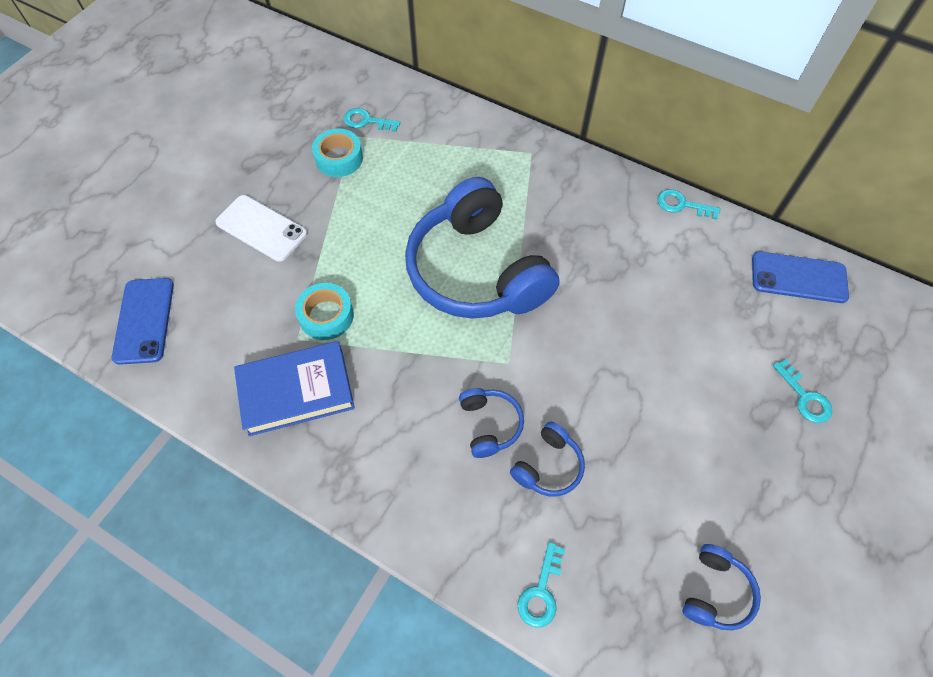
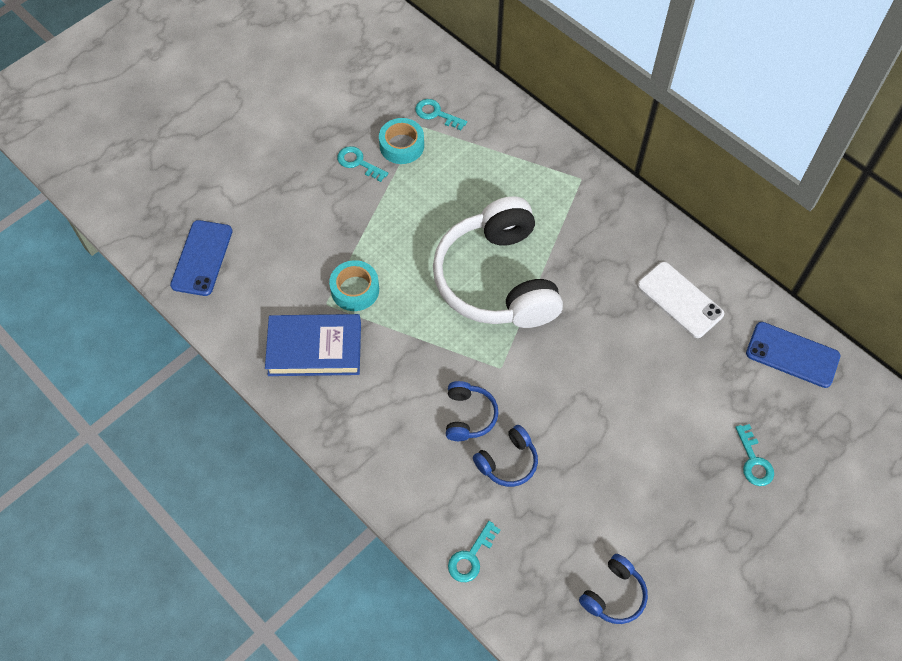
camera: 15 degrees right, 0 degrees up
white phone [215,195,307,262] -> white phone moved to [637,262,724,338]
blue headphones [405,177,560,319] -> white headphones [433,196,563,328]
turquoise key [657,189,720,220] -> turquoise key moved to [337,146,388,182]

